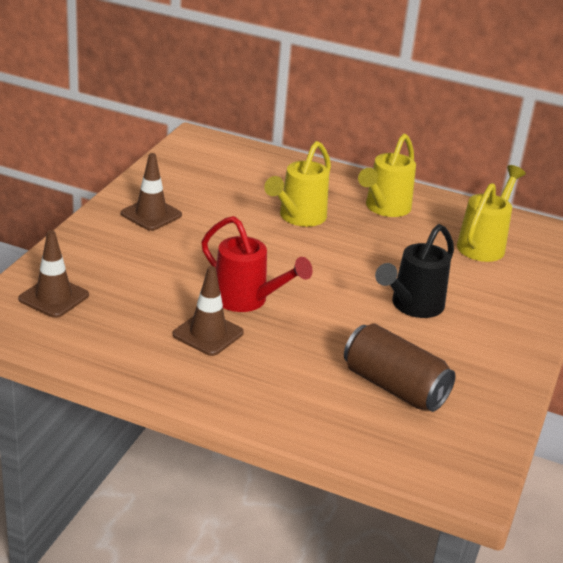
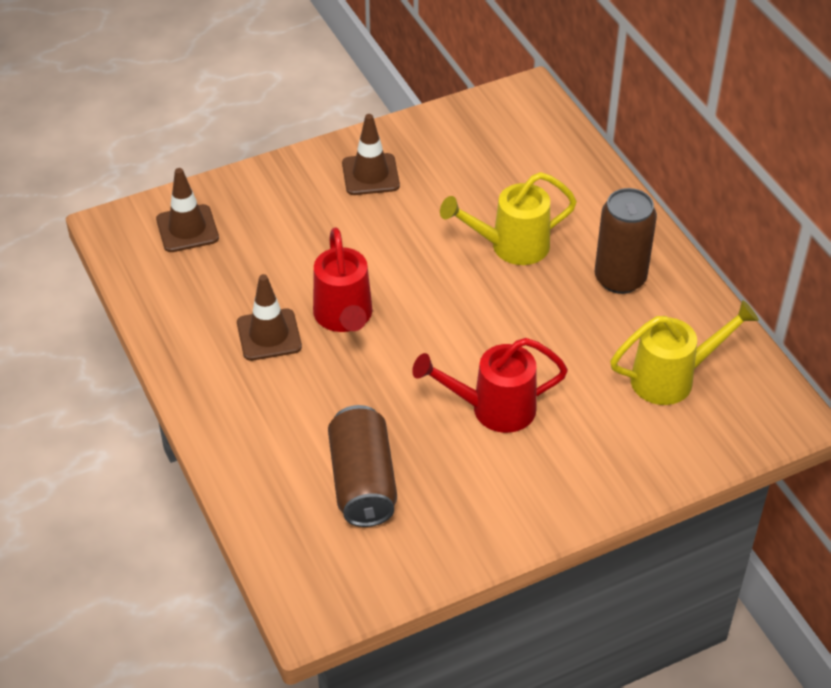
camera: 45 degrees right, 15 degrees up
yellow watering can [358,134,416,217] -> brown can [595,188,657,294]
black watering can [375,224,454,318] -> red watering can [412,338,568,433]

